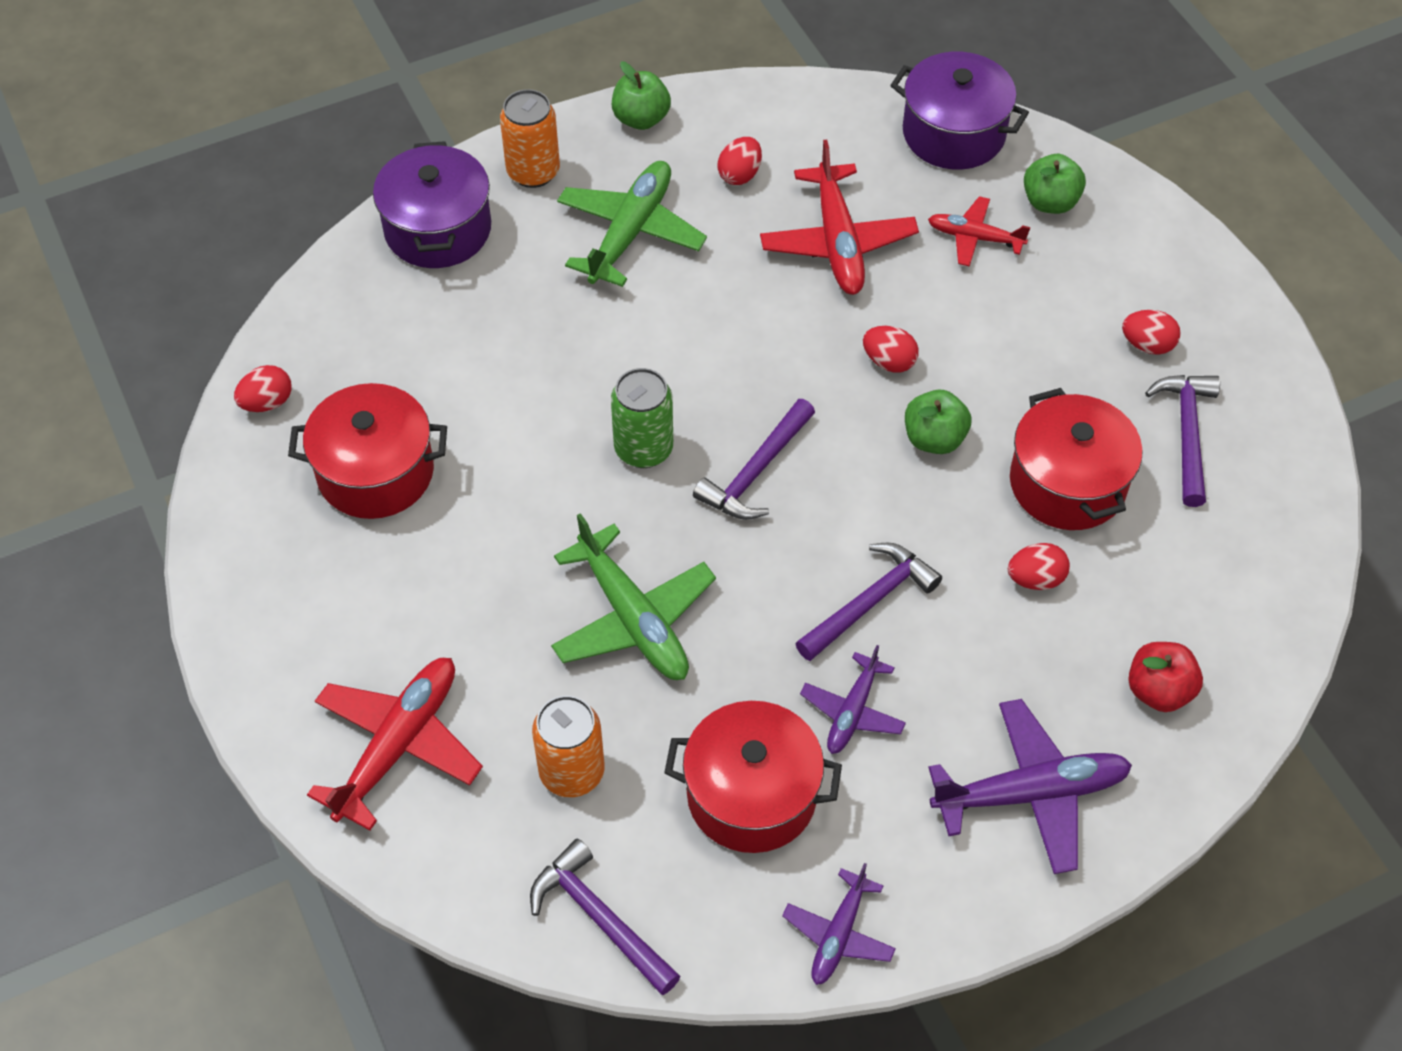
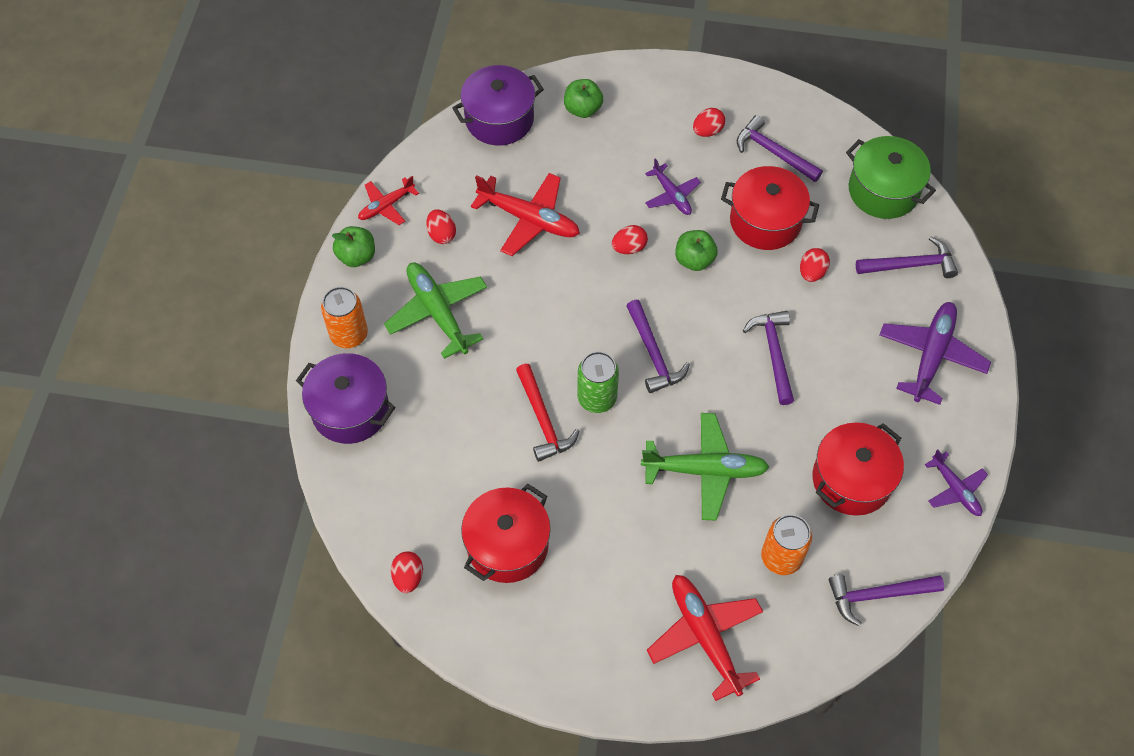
camera: 55 degrees left, 5 degrees up
purple plane [800,645,906,754] -> purple plane moved to [645,158,701,215]
red plane [928,196,1031,267] -> red plane moved to [358,176,419,225]
red apple [1128,642,1203,712] -> purple hammer [856,237,958,278]
none -> red hammer [516,364,579,462]
none -> green pot [846,136,936,219]

